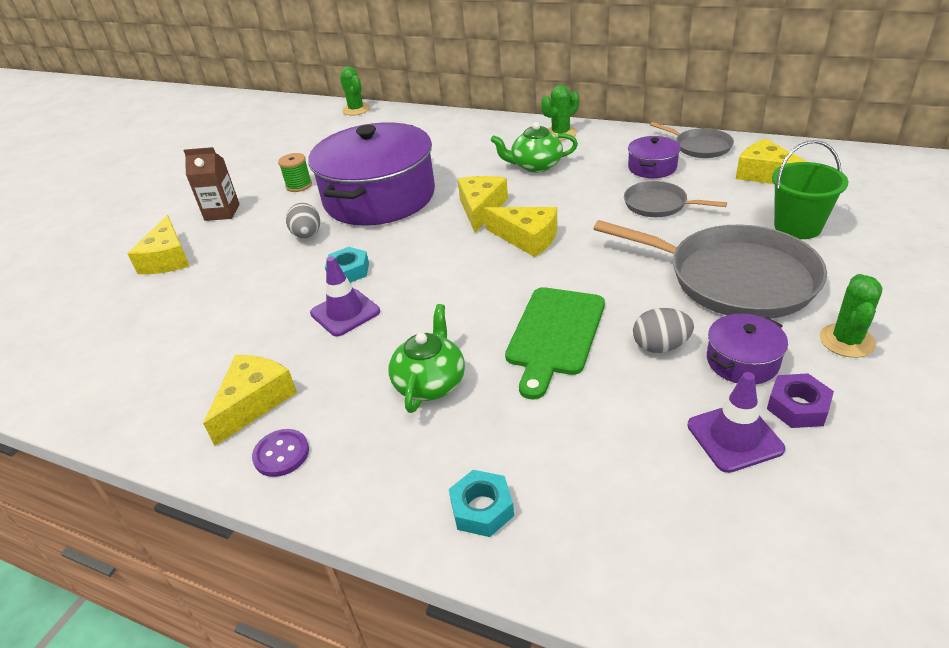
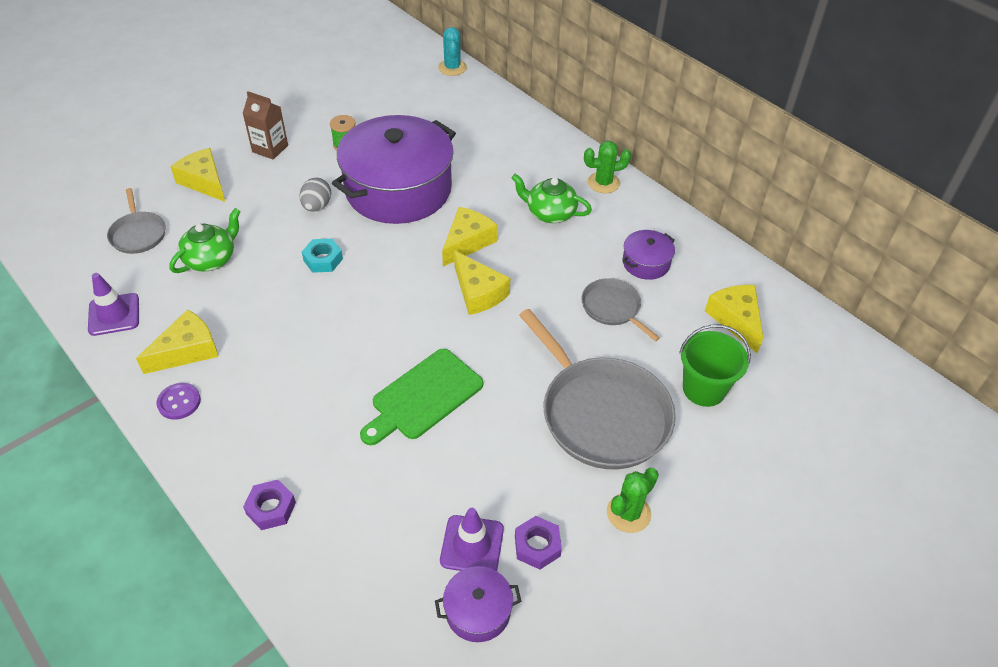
camera: 20 degrees right, 10 degrees up
yellow cheese [127,215,190,274] -> yellow cheese turned 120 degrees clockwise [170,148,225,202]
purple traffic cone [310,256,380,336] -> purple traffic cone moved to [88,273,139,336]
green cactus [340,67,370,116] -> turquoise cactus [438,27,467,76]
green teapot [388,304,465,413] -> green teapot moved to [169,208,241,273]
turquoise nut [449,470,514,537] -> purple nut [243,480,296,530]
grey egg [633,308,694,353] -> none
grey pan [650,122,734,158] -> grey pan moved to [107,188,166,254]
purple pot [707,314,788,384] -> purple pot moved to [435,566,521,642]

